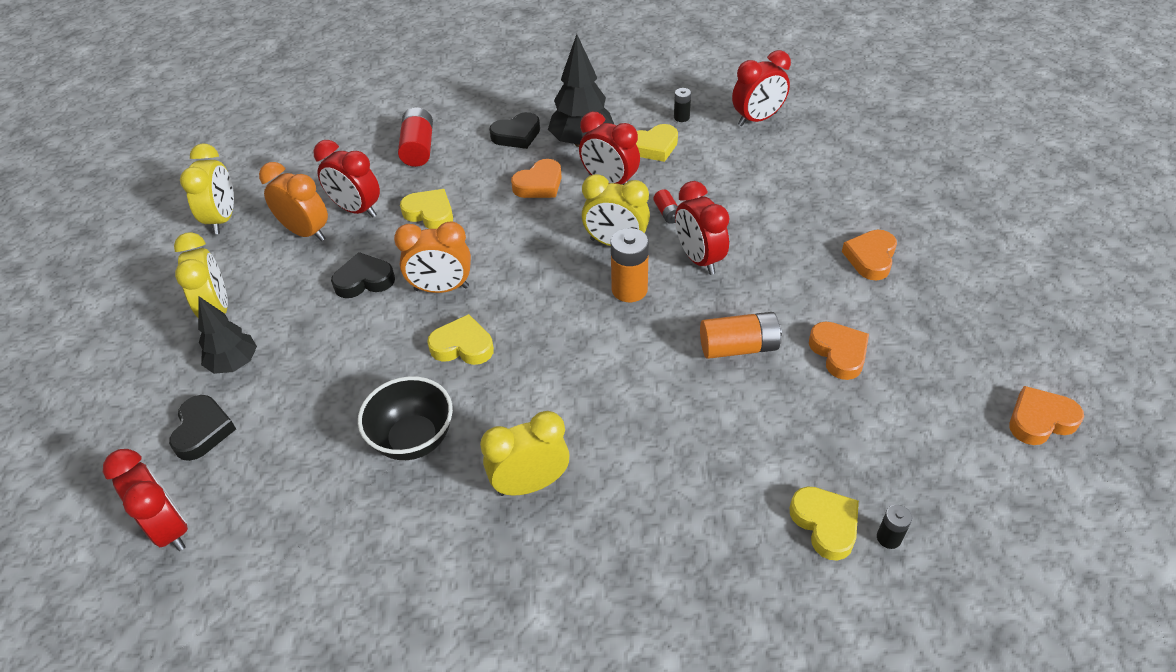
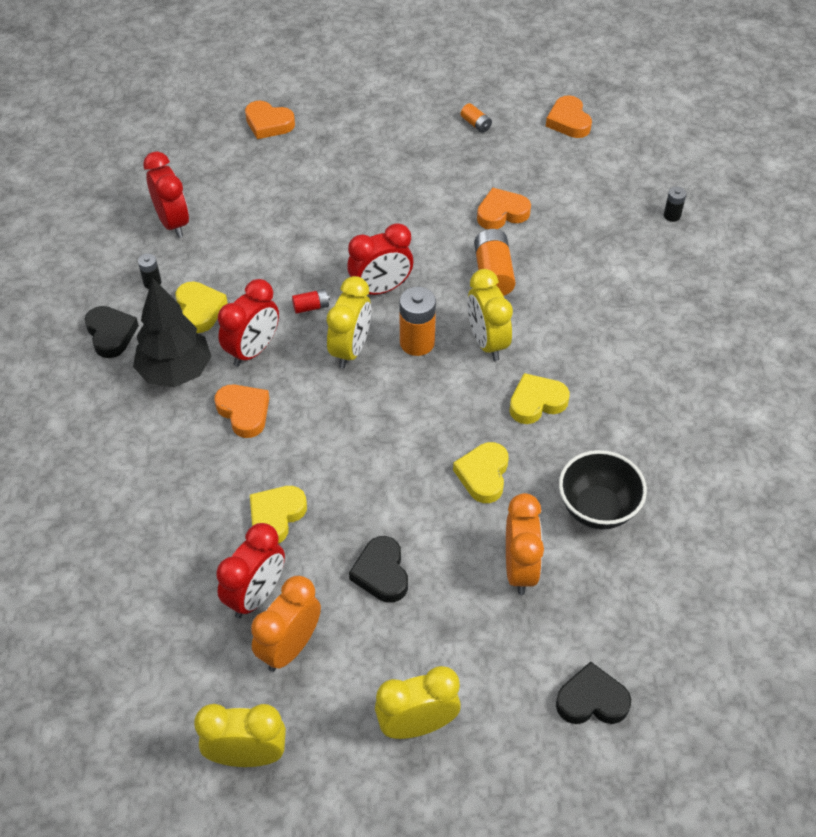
camera: 90 degrees left, 5 degrees up
red clock [103,449,188,551] -> none
black tree [198,297,257,374] -> none
orange clock [394,221,471,293] -> orange clock moved to [506,493,544,595]
red battery [398,107,433,167] -> none
yellow clock [480,411,570,496] -> yellow clock moved to [467,269,513,361]
black heart [489,112,540,149] -> black heart moved to [85,306,139,358]
yellow heart [790,486,859,561] -> yellow heart moved to [509,373,570,424]
orange heart [842,230,897,281] -> orange heart moved to [245,101,295,139]
none -> orange battery [461,103,492,133]

